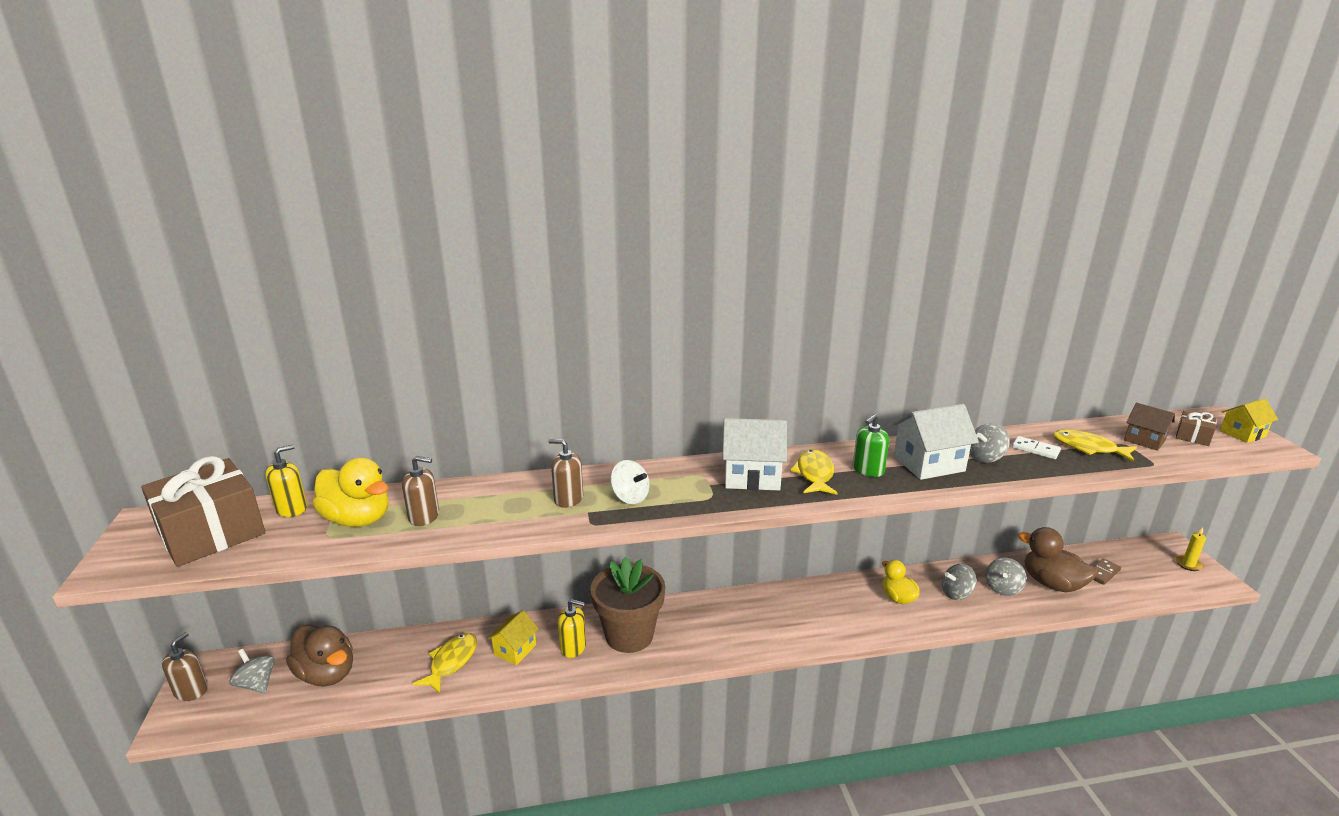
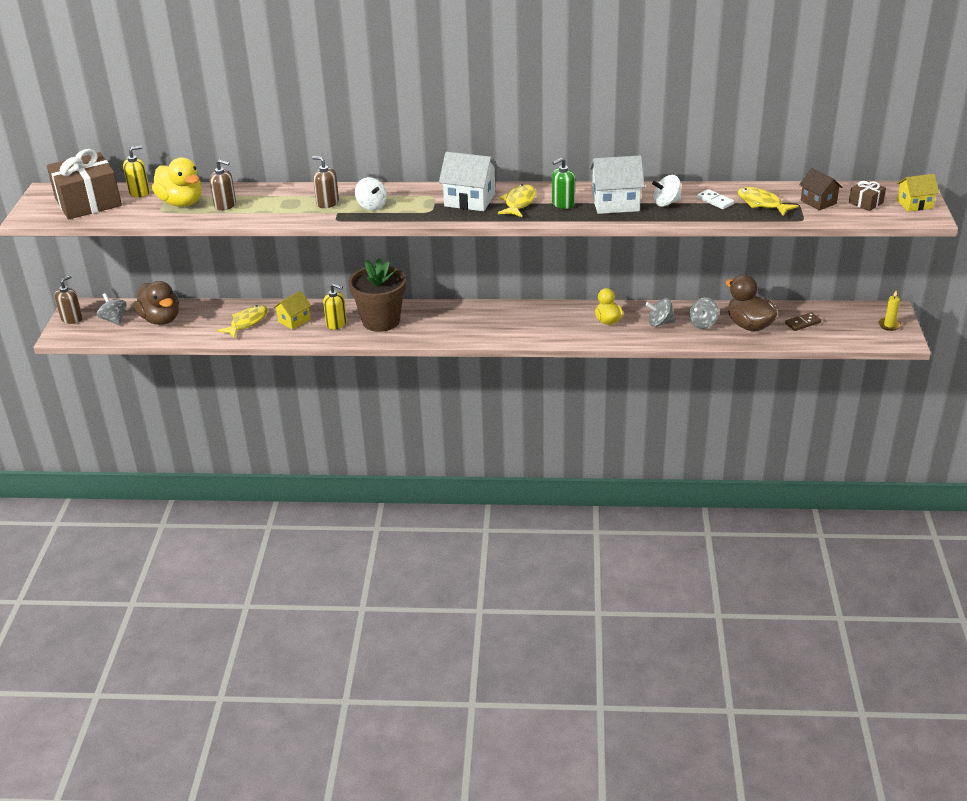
camera: 15 degrees right, 10 degrees up
grey spinning top [970,423,1010,463] -> white spinning top [652,175,681,207]

